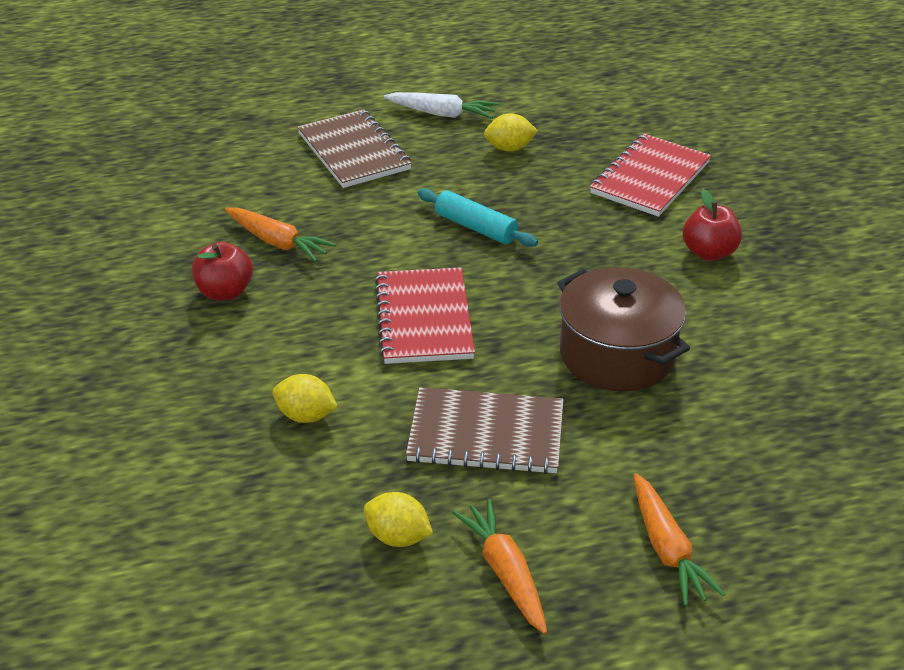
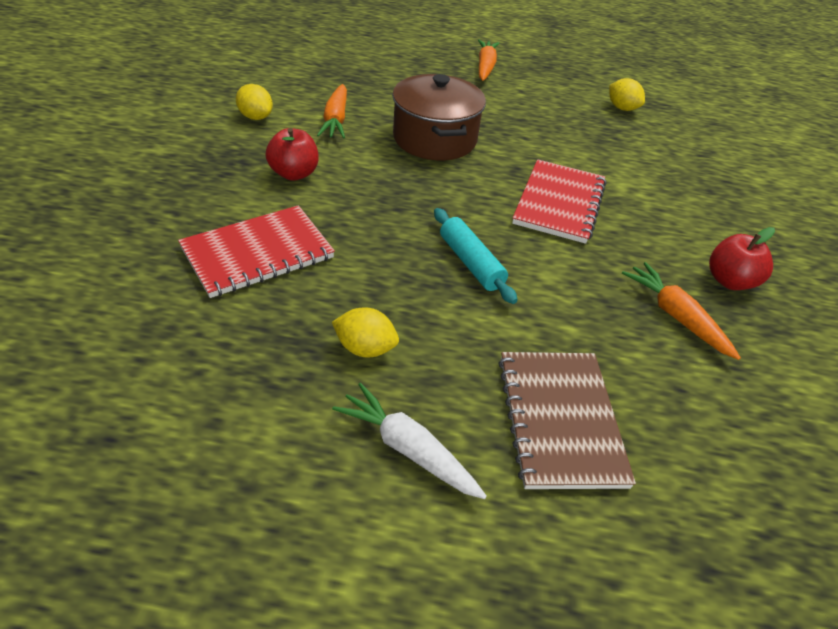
camera: 160 degrees left, 5 degrees up
yellow lemon [272,374,338,423] -> yellow lemon moved to [236,84,273,120]
brown notebook [406,387,564,474] -> none
orange carrot [452,499,547,634] -> orange carrot moved to [317,84,347,138]

